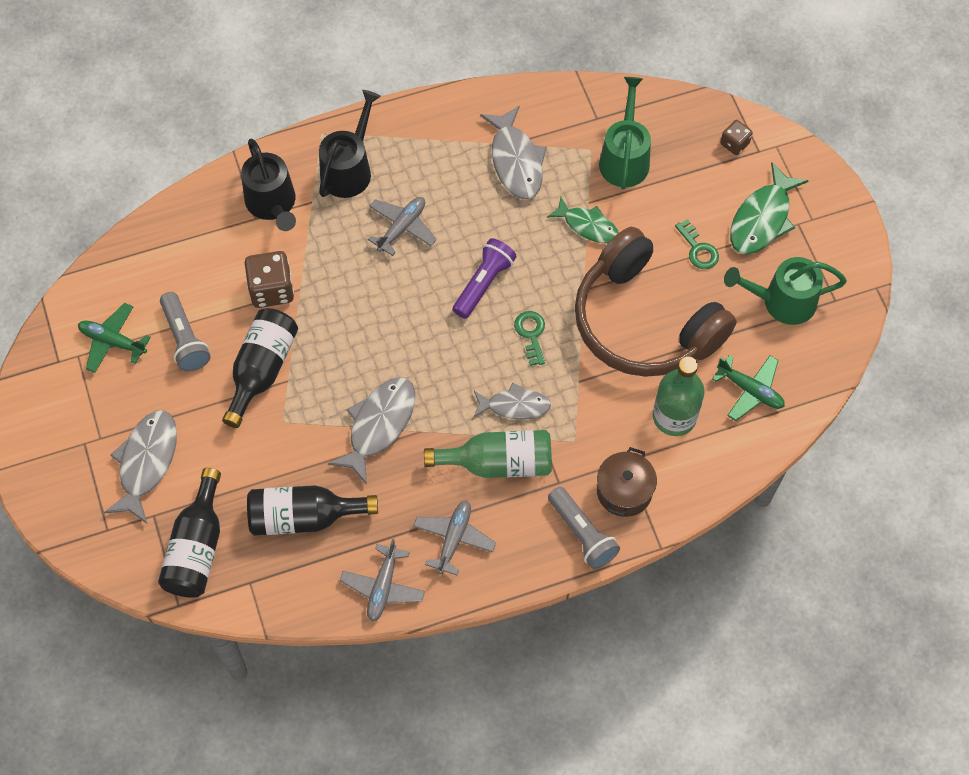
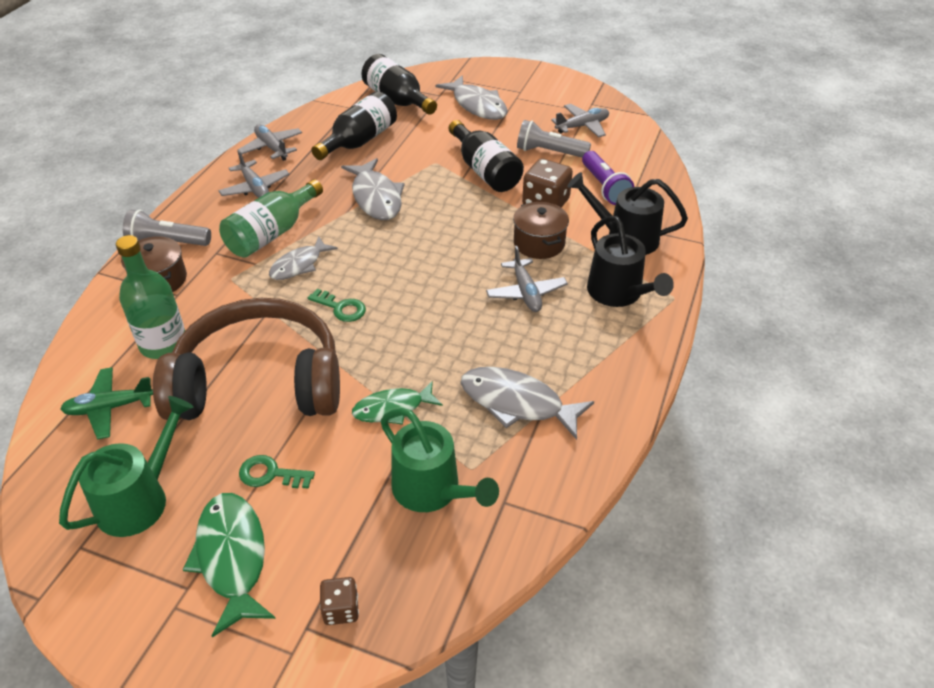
camera: 130 degrees right, 20 degrees down
green plane [78,303,151,373] -> grey plane [551,104,609,137]
purple flashlight [453,238,517,318] -> purple flashlight moved to [582,151,634,205]
none -> brown pot [513,202,569,259]

